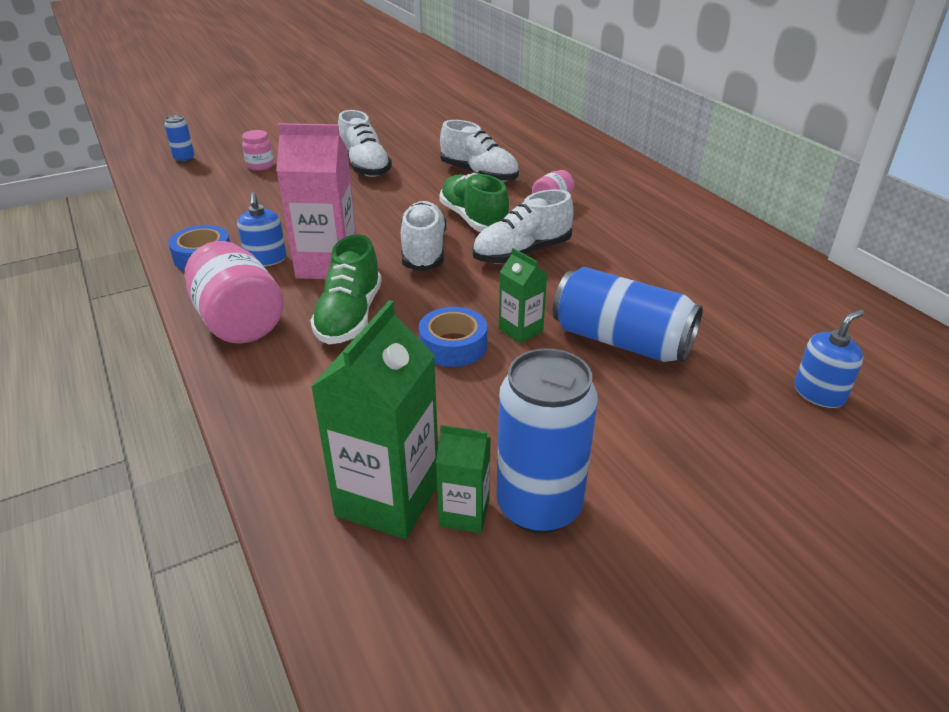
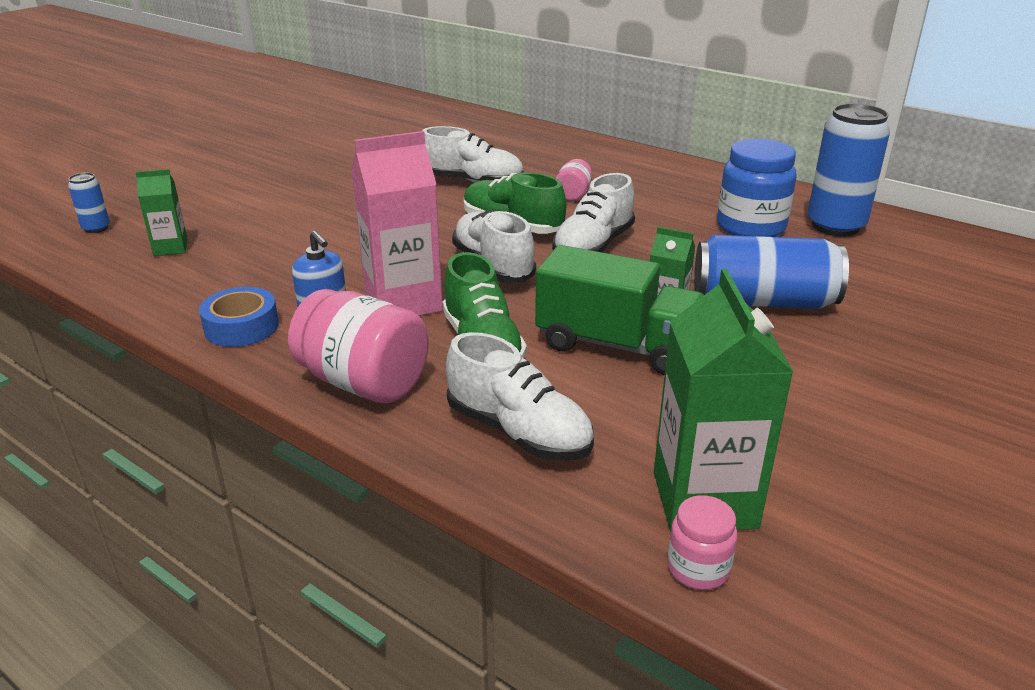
camera: 25 degrees left, 5 degrees down
pink jar [242,130,274,171] -> pink jar moved to [667,495,737,590]
white shoe [338,110,392,177] -> white shoe moved to [446,332,594,461]
blue tape [419,307,487,367] -> green truck [535,245,704,375]
green carton [436,425,491,533] -> green carton moved to [135,169,188,256]
blue can [497,348,598,534] -> blue can moved to [807,104,890,236]
blue soap dispenser [794,309,864,408] -> none
none -> blue jar [717,139,796,237]

